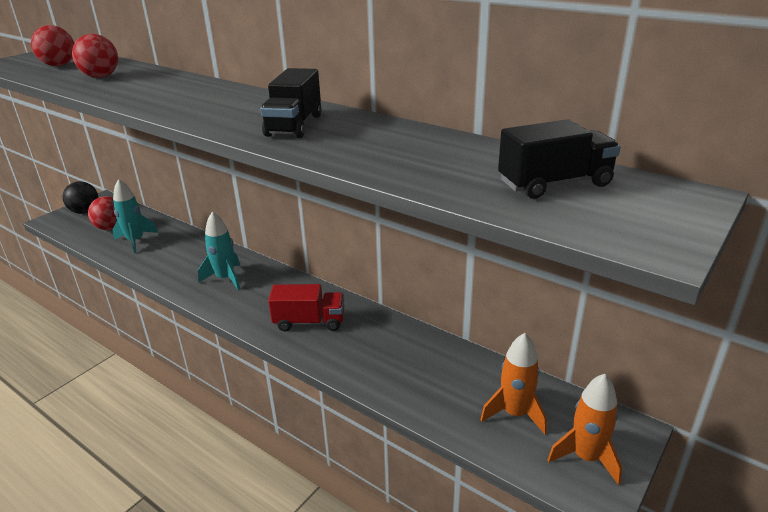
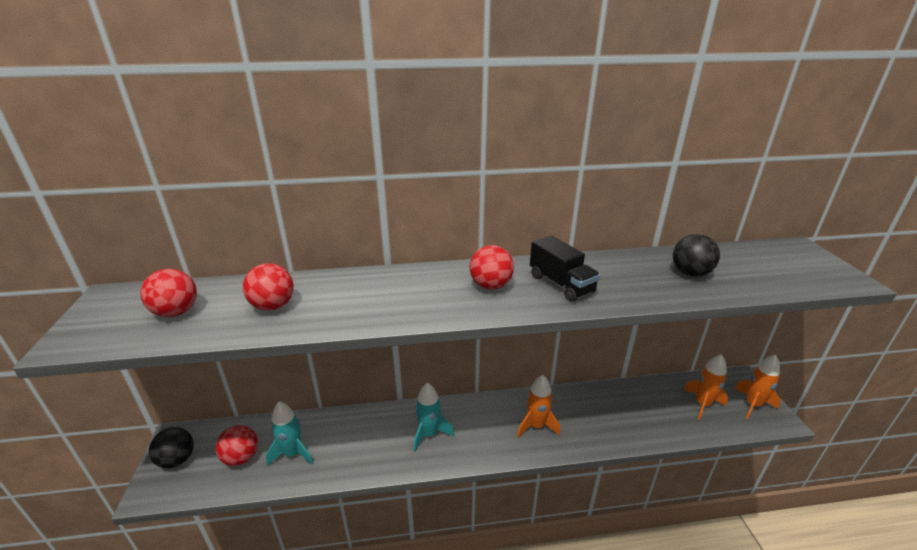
camera: 45 degrees left, 0 degrees up
red truck [268,284,344,331] -> orange rocket [517,375,560,437]
black truck [498,119,621,199] -> none
none -> red ball [469,245,514,290]
none -> black ball [673,234,720,277]

